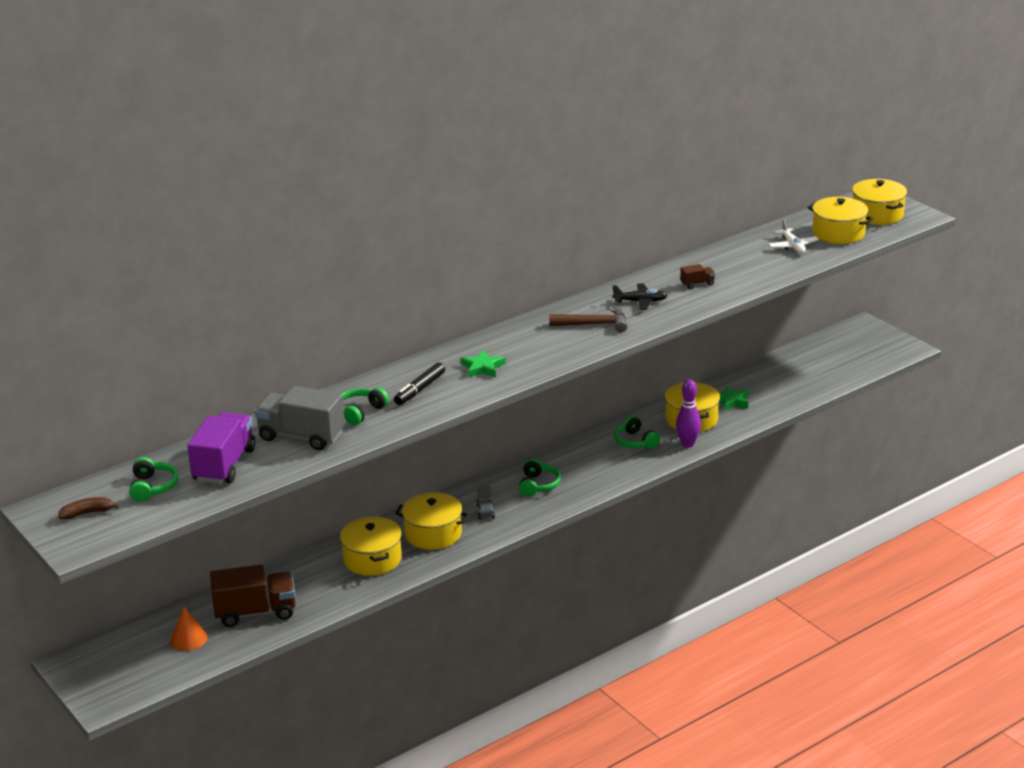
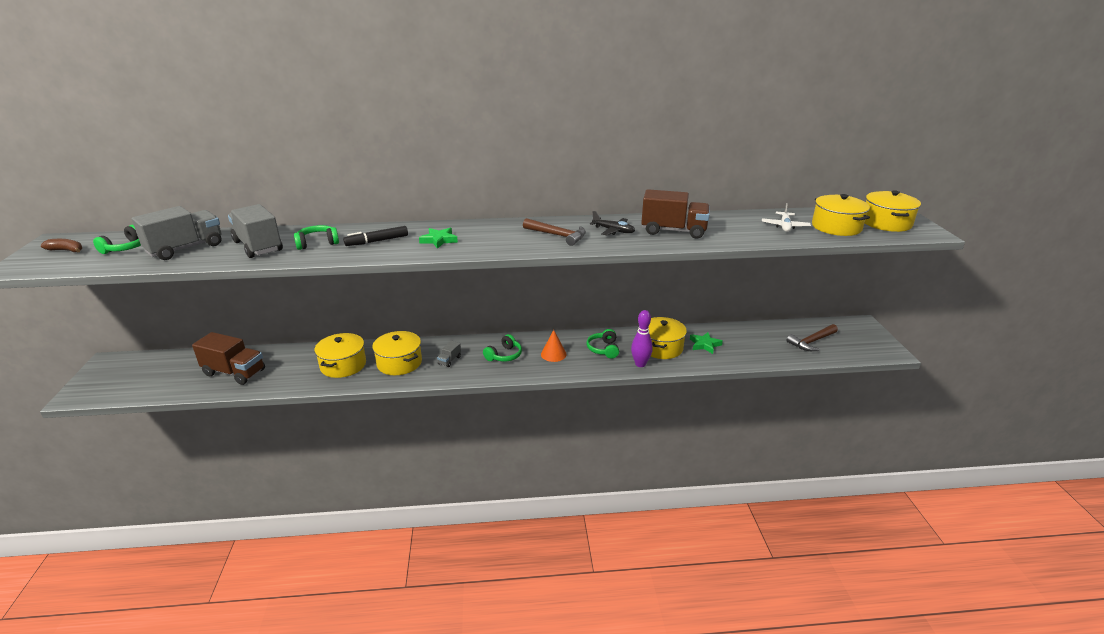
camera: 30 degrees right, 0 degrees up
orange cone [170,606,207,651] -> orange cone moved to [541,330,567,362]
purple truck [187,412,256,484] -> grey truck [132,206,221,260]
brown truck [680,264,715,289] -> brown truck [641,189,710,239], size x2.24
none -> brown hammer [786,324,838,351]

